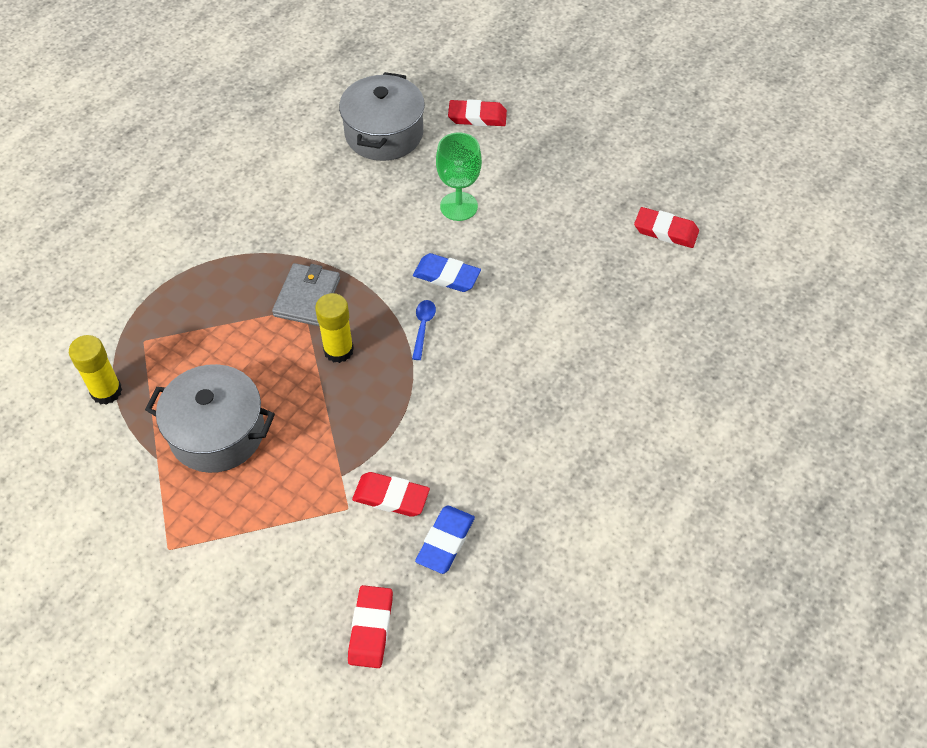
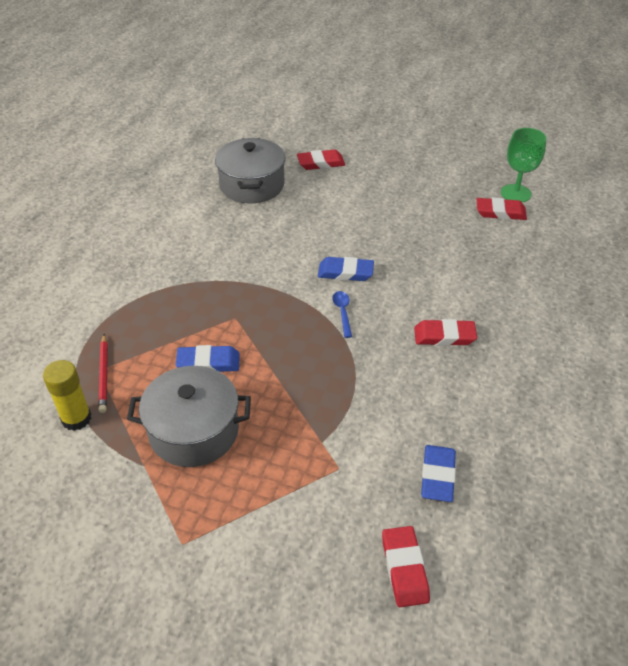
camera: 15 degrees left, 10 degrees down
grey wallet [272,263,340,326] -> none
yellow glue stick [315,293,354,363] -> none
red eraser [352,472,430,517] -> red eraser moved to [414,319,477,346]
green goblet [436,132,482,221] -> green goblet moved to [501,128,546,202]
none -> red pencil [98,334,108,413]
none -> blue eraser [176,345,240,372]

